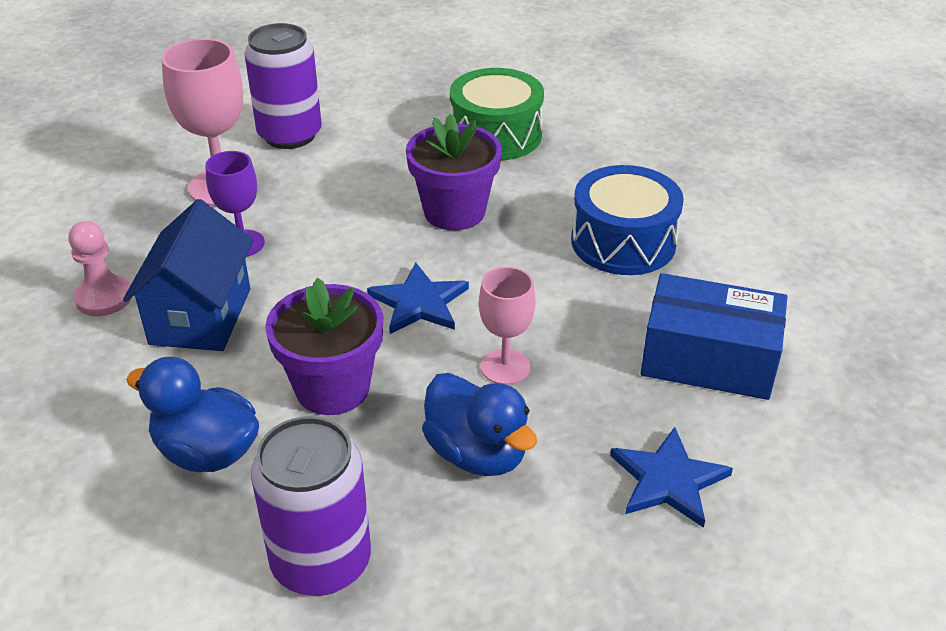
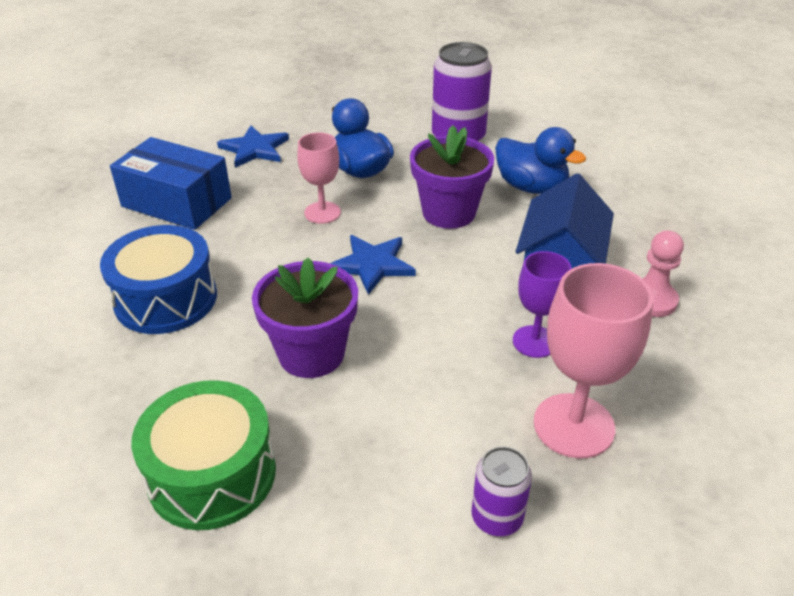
camera: 170 degrees left, 0 degrees up
purple can [244,23,322,149] -> purple can [472,447,532,536], size x0.56

